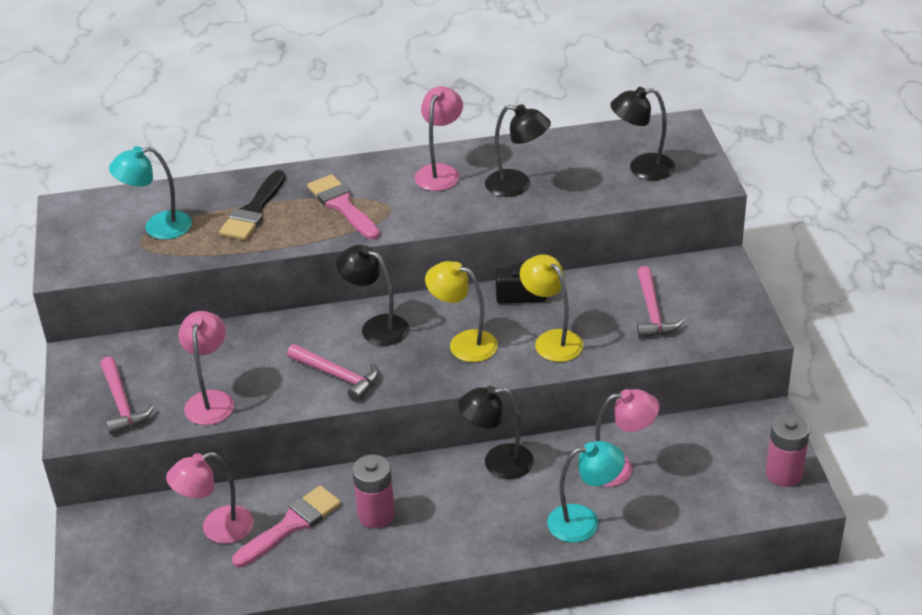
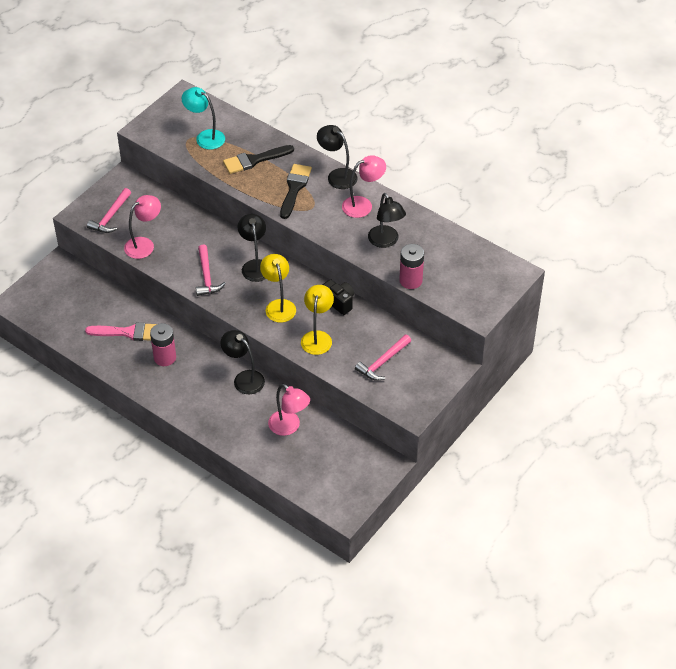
camera: 45 degrees right, 10 degrees up
pink lamp [166,452,254,544] -> none
pink brush [307,174,380,240] -> black brush [280,164,312,219]
turquoise lamp [547,441,625,543] -> none
black lamp [610,87,675,180] -> black lamp moved to [317,125,357,189]
pink battery [766,414,810,487] -> pink battery moved to [399,244,424,289]

